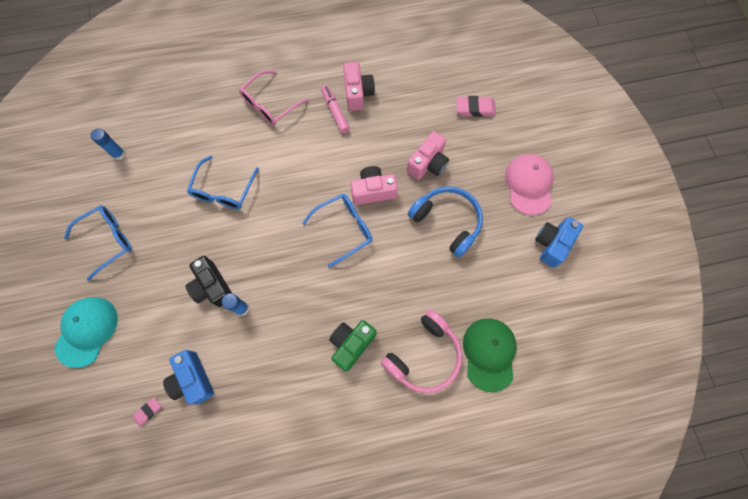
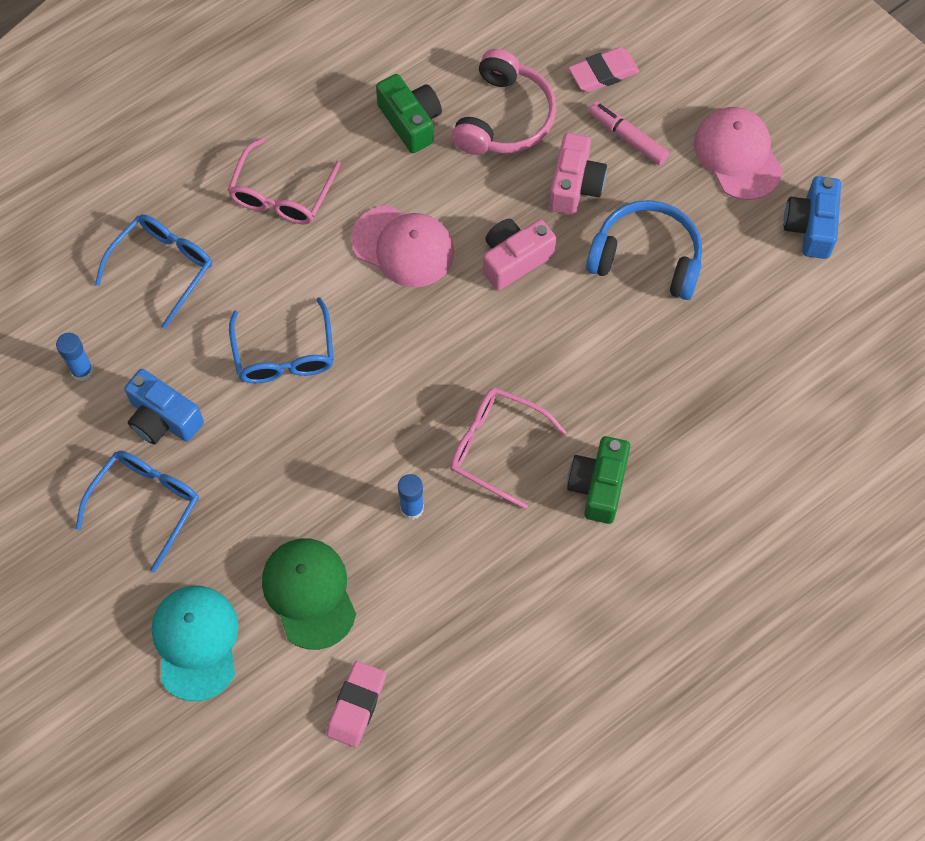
camera: 25 degrees left, 5 degrees down
pink eraser [133,397,161,427] -> pink eraser [326,661,386,748], size x1.70
blue camera [163,350,214,405] -> blue camera moved to [124,369,204,444]
black camera [185,256,232,307] -> none
blue glasses [303,194,373,268] -> blue glasses moved to [95,214,212,329]
pink marker [321,85,350,133] -> pink marker moved to [589,101,669,165]
pink camera [343,62,375,111] -> green camera [376,74,442,153]
pink headphones [381,310,462,393] -> pink headphones moved to [452,49,556,155]
green cap [463,319,517,392] -> green cap moved to [262,539,356,650]
none -> pink cap [351,205,455,287]
none -> pink glasses [450,387,566,509]

